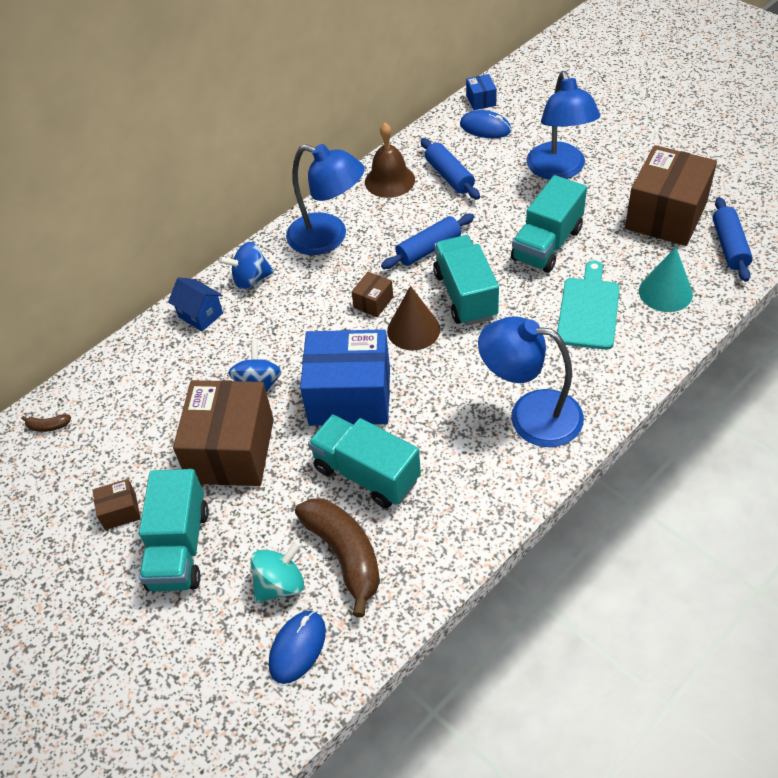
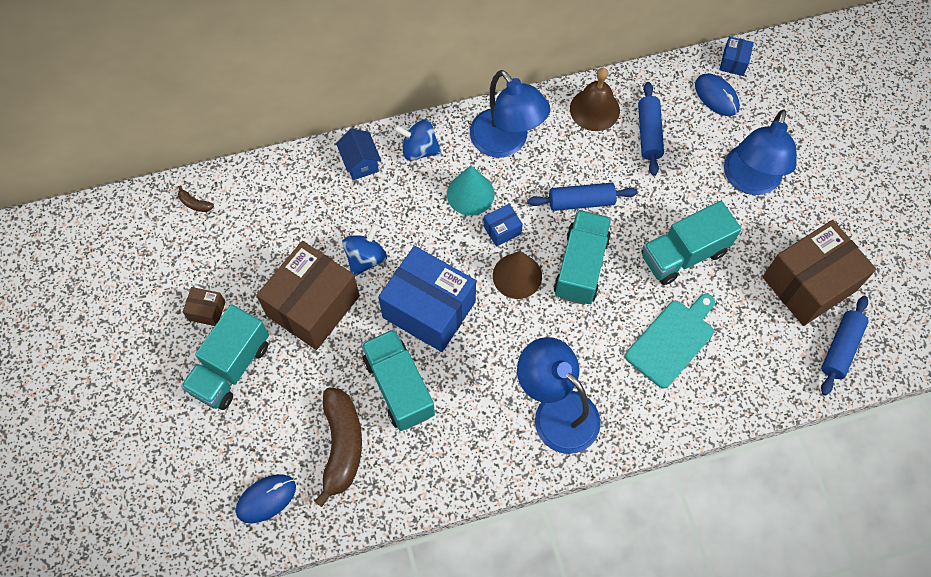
camera: 25 degrees right, 15 degrees up
turquoise spinning top [250,541,304,603] -> none
brown box [351,272,393,317] -> blue box [483,204,523,247]
turquoise cone [639,247,693,312] -> turquoise cone moved to [447,165,495,216]

